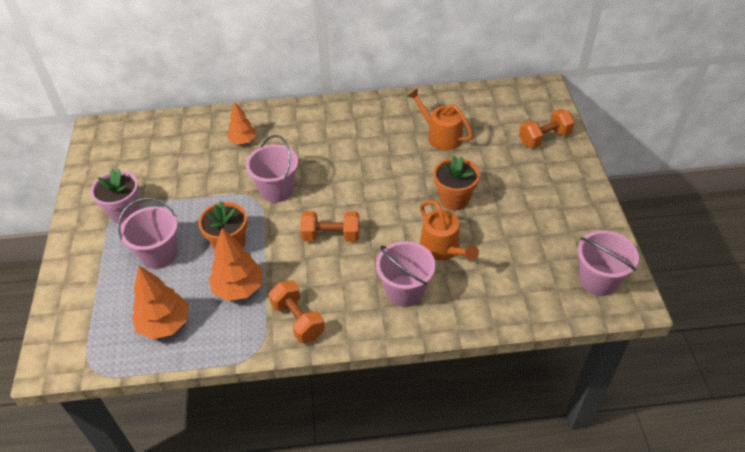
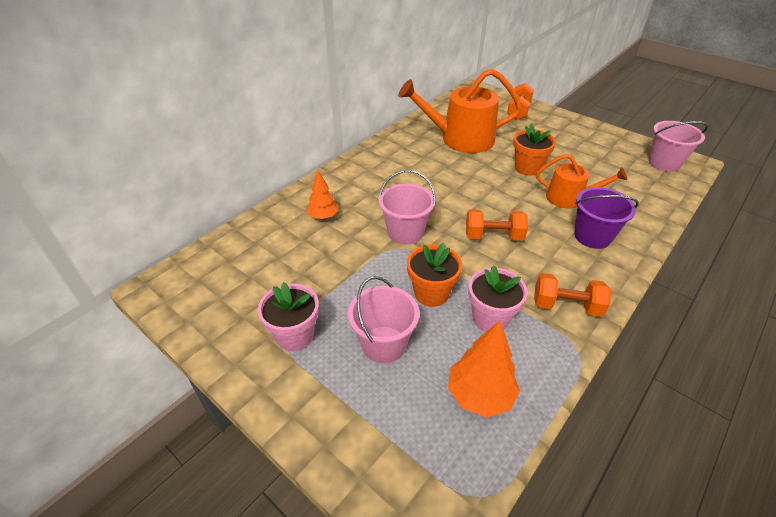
camera: 45 degrees left, 5 degrees down
orange tree [209,228,263,301] -> pink flower pot [468,265,528,332]
orange dumbbell [300,211,359,242] -> orange dumbbell turned 45 degrees clockwise [466,209,528,241]
pink bucket [376,241,436,307] -> purple bucket [574,187,639,249]
orange watering can [408,88,473,151] -> orange watering can [398,69,522,153], size x1.70

